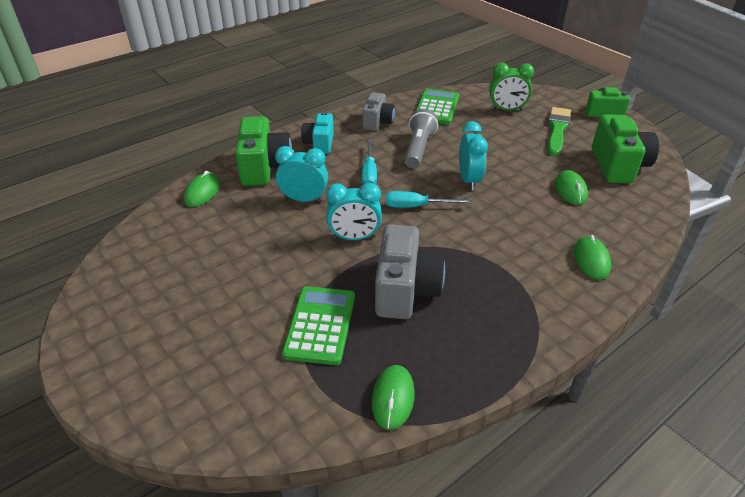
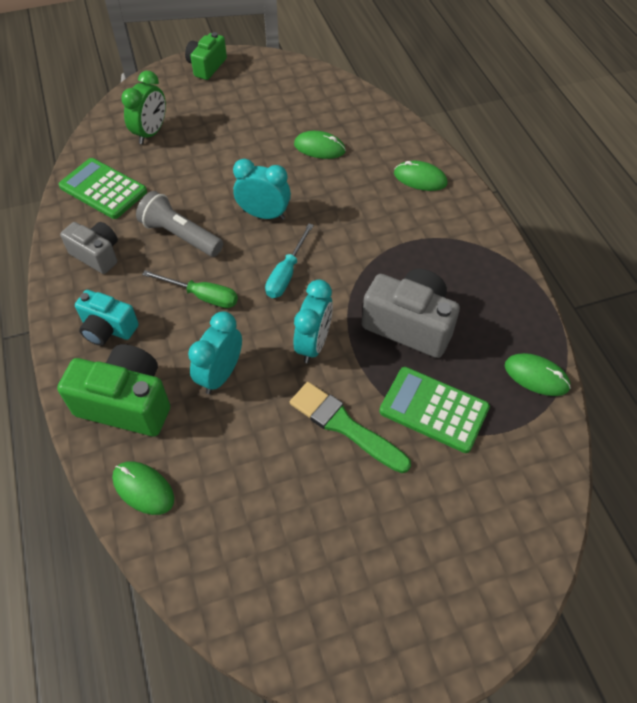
camera: 70 degrees left, 15 degrees up
turquoise screwdriver [362,139,377,185] -> green screwdriver [142,270,238,308]
green brush [548,107,571,156] -> green brush moved to [290,382,411,473]
green camera [592,115,659,183] -> none

